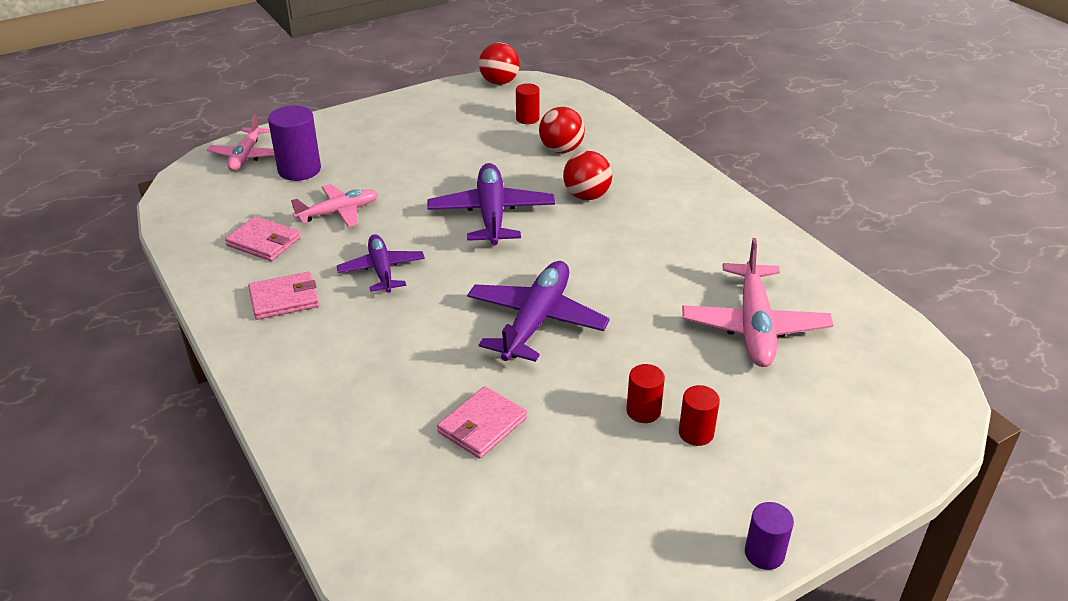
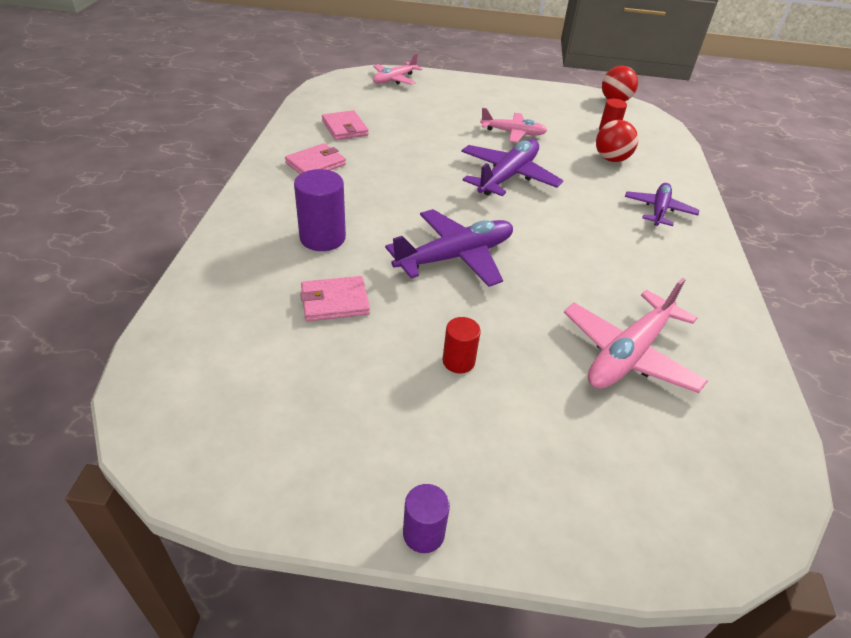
camera: 35 degrees right, 5 degrees up
pink wallet [248,272,319,320] -> pink wallet turned 60 degrees counterclockwise [285,143,346,174]
purple cylinder [268,106,321,181] -> purple cylinder moved to [294,169,346,251]
pink plane [291,184,378,227] -> pink plane moved to [480,108,547,143]
purple plane [337,234,425,293] -> purple plane moved to [625,183,699,226]
red ball [563,151,612,200] -> none
red cylinder [679,385,720,446] -> none

